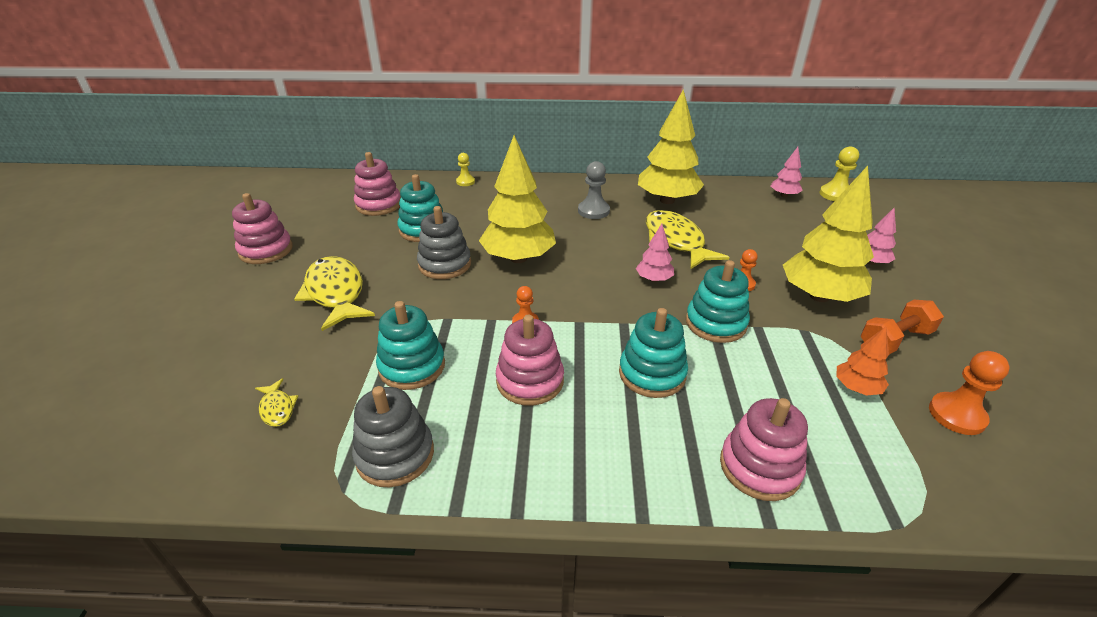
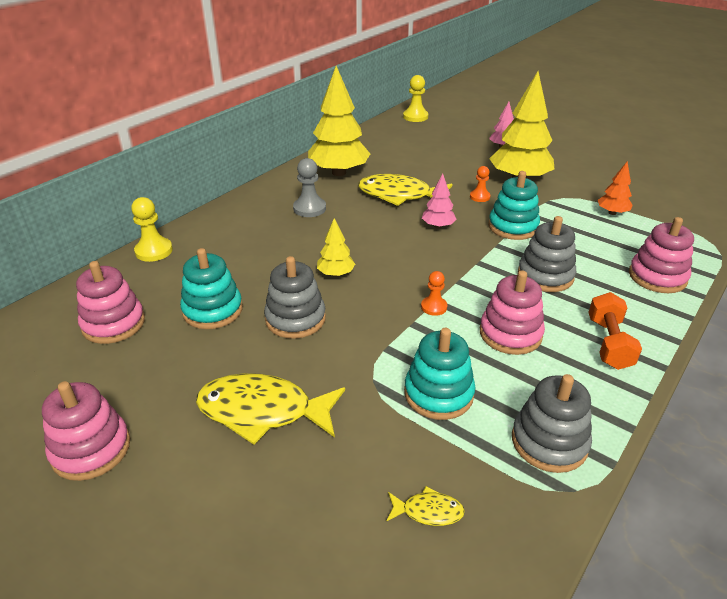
camera: 55 degrees left, 0 degrees up
yellow pawn [456,153,475,186] -> yellow pawn [131,197,173,262], size x1.57
yellow tree [479,135,556,263] -> yellow tree [317,218,355,277], size x0.48
turquoise stacking toy [619,308,688,398] -> grey stacking toy [518,216,576,292]
pink tree [771,147,803,197] -> none
orange dumbbell [861,300,944,354] -> orange dumbbell moved to [588,292,642,370]
orange pawn [929,351,1010,435] -> none

